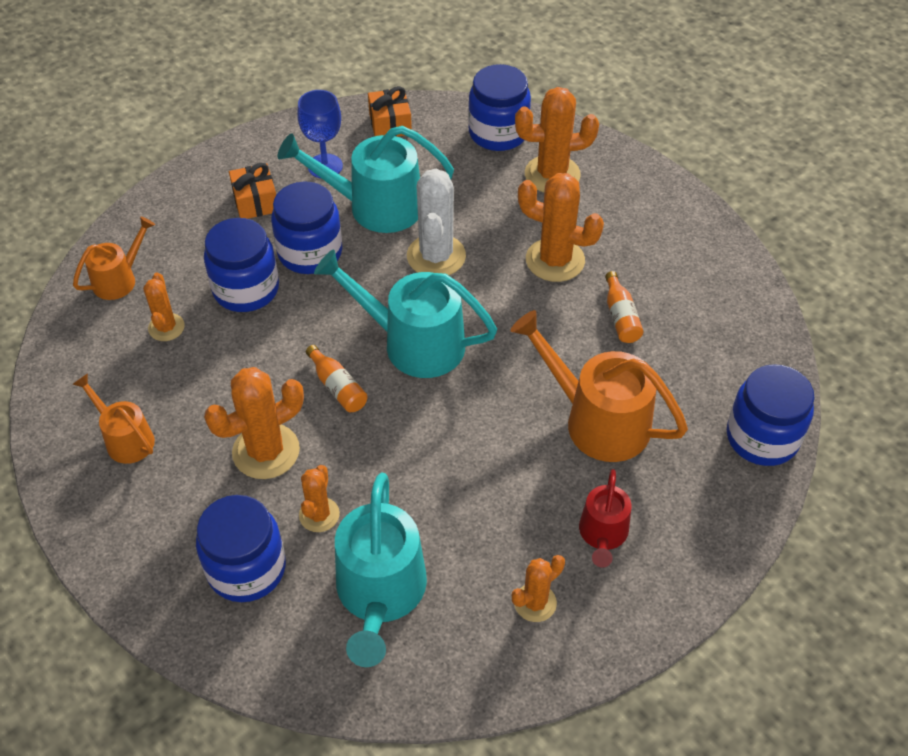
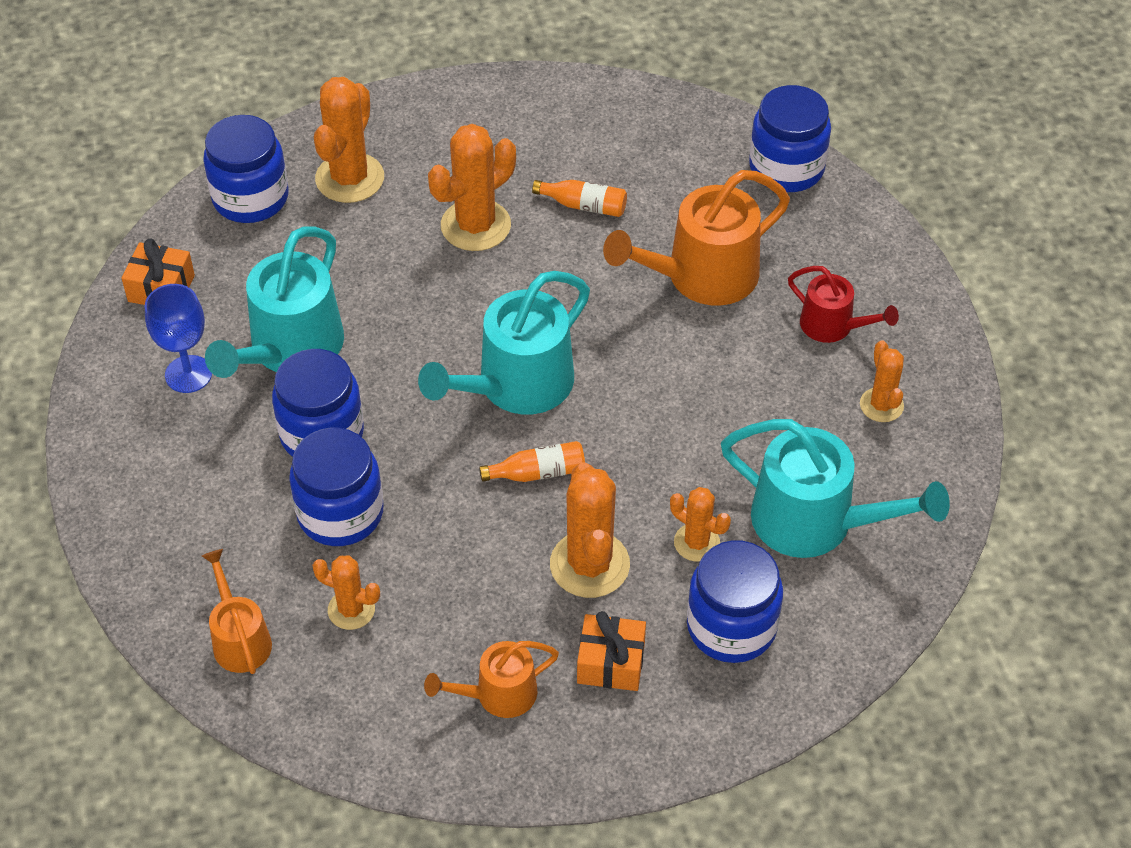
camera: 65 degrees left, 0 degrees up
orange gift [229,163,276,219] -> orange gift moved to [577,611,646,691]
white cactus [407,169,466,275] -> none

